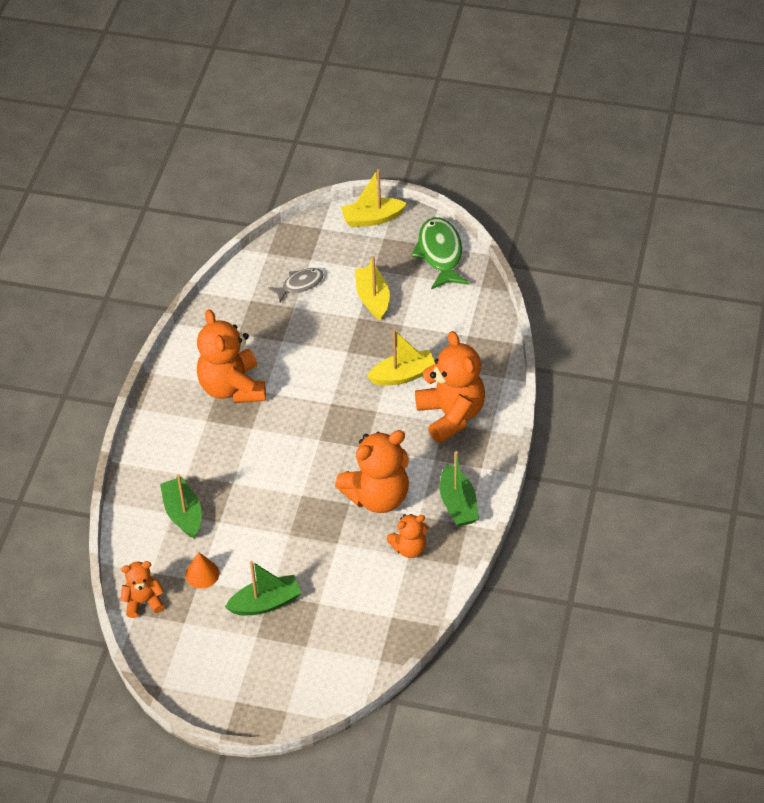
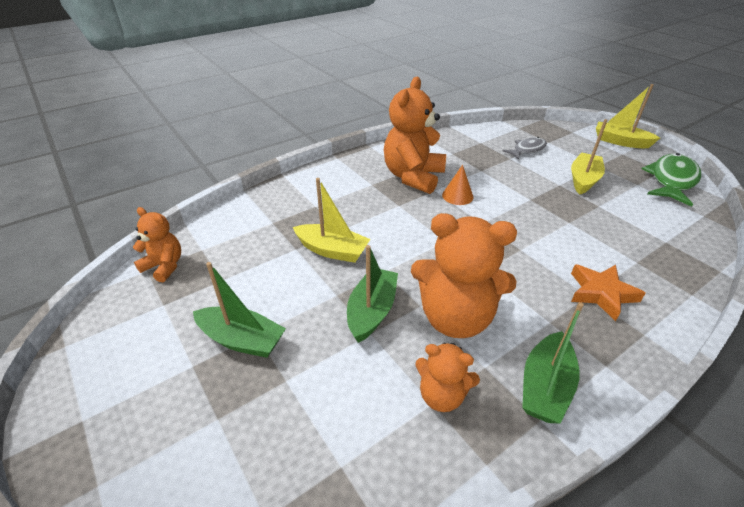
camera: 40 degrees right, 10 degrees down
green boat [160,474,202,539] -> green boat moved to [347,245,398,343]
orange cone [185,552,220,589] -> orange cone moved to [442,165,474,205]
grey fish [268,268,324,302] -> grey fish turned 45 degrees counterclockwise [502,137,547,160]
yellow boat [367,330,436,386] -> yellow boat moved to [293,178,370,263]
orange teddy bear [415,331,485,443] -> orange star [571,264,645,321]

